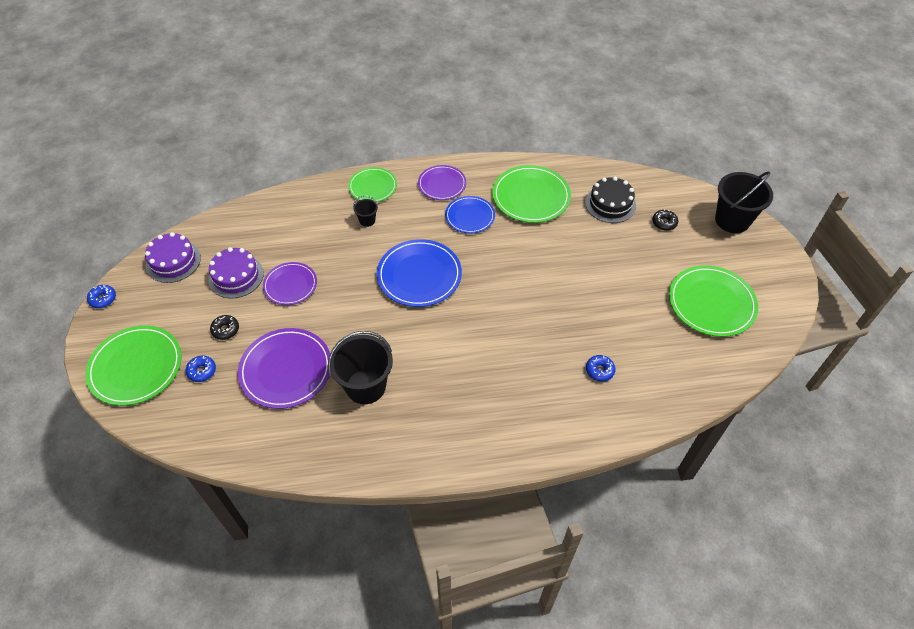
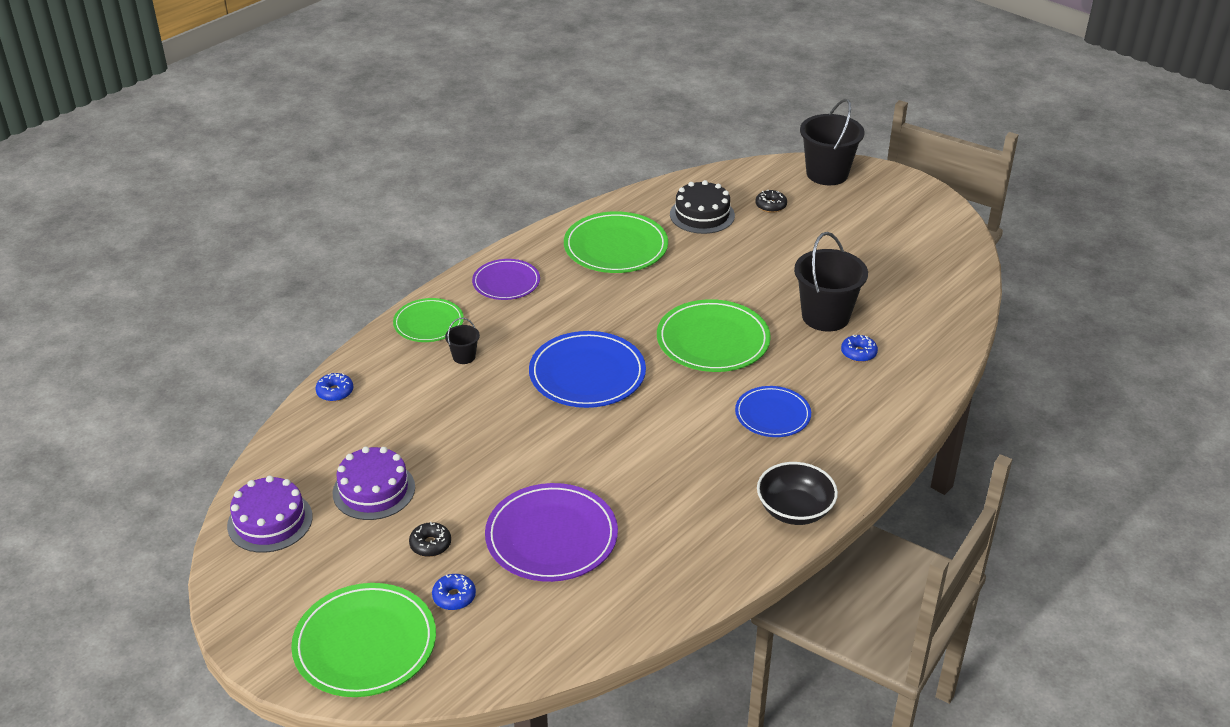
camera: 40 degrees left, 15 degrees down
blue donut [87,285,116,308] -> blue donut moved to [315,373,353,402]
purple plate [263,262,317,305] -> none
black bucket [328,331,393,404] -> black bucket moved to [794,232,868,331]
blue plate [445,196,495,234] -> blue plate moved to [735,386,811,437]
green plate [669,265,758,337] -> green plate moved to [657,299,771,372]
none -> black bowl [757,462,838,525]

